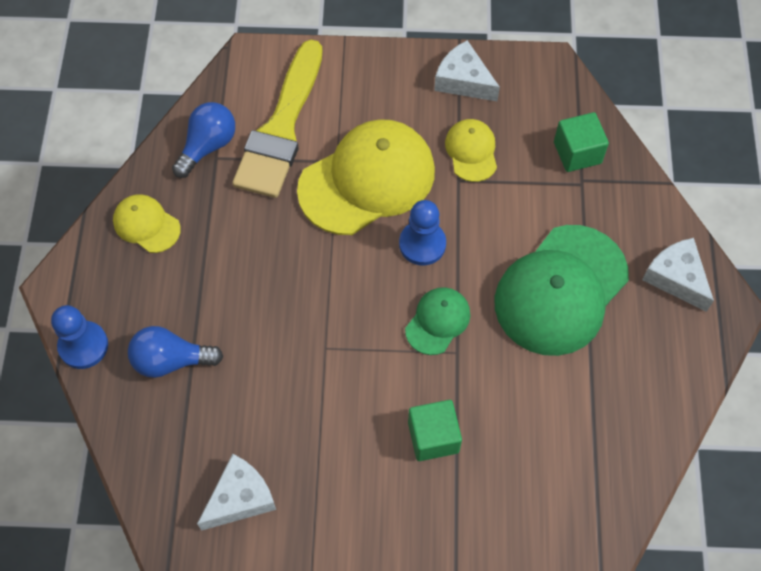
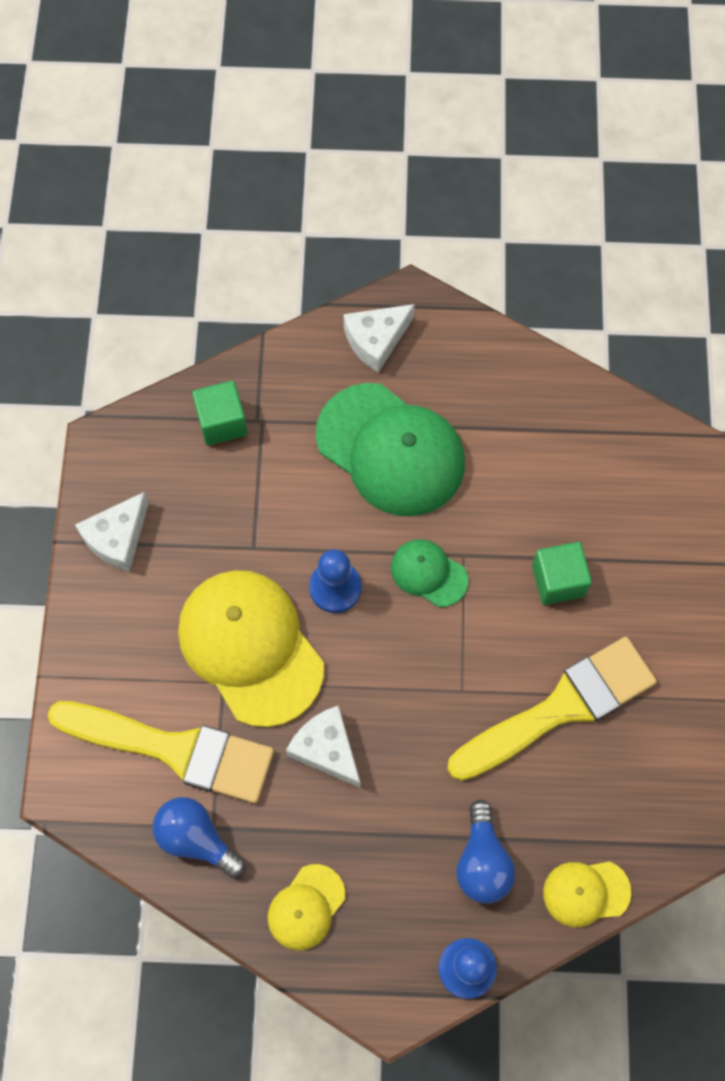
camera: 90 degrees left, 5 degrees up
white cheese [197,454,276,531] -> white cheese moved to [286,706,361,788]
yellow cap [445,119,497,182] -> yellow cap moved to [543,862,632,927]
none -> yellow brush [447,637,657,781]

